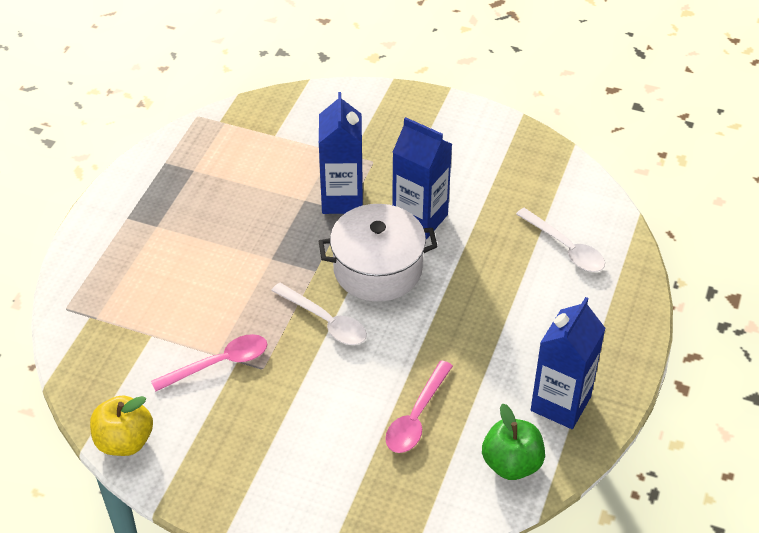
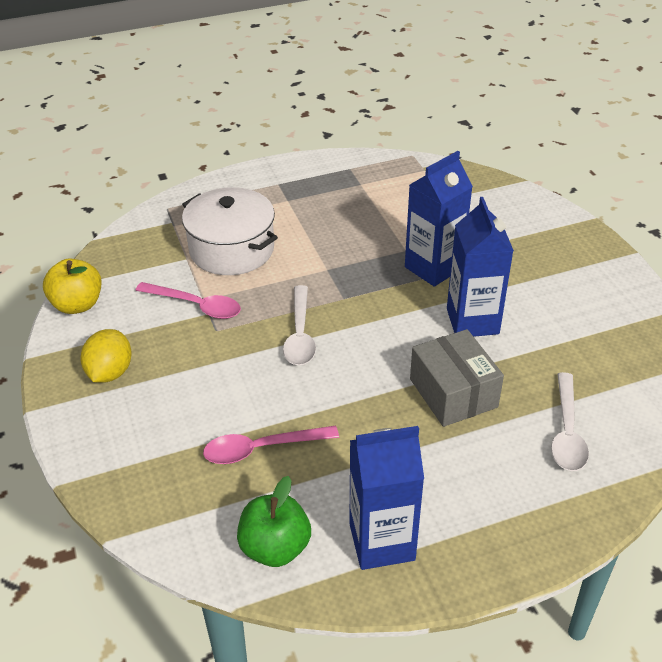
camera: 50 degrees right, 5 degrees down
white pot [319,204,438,302] -> white pot moved to [182,187,278,275]
none -> yellow lemon [81,329,132,383]
none -> grey box [410,329,504,427]

